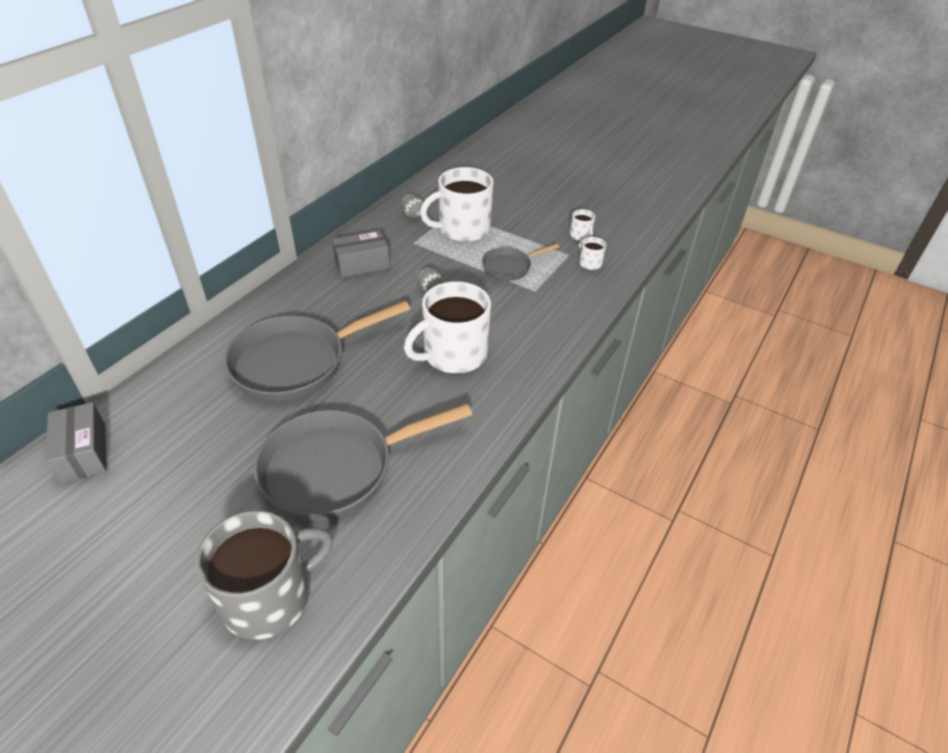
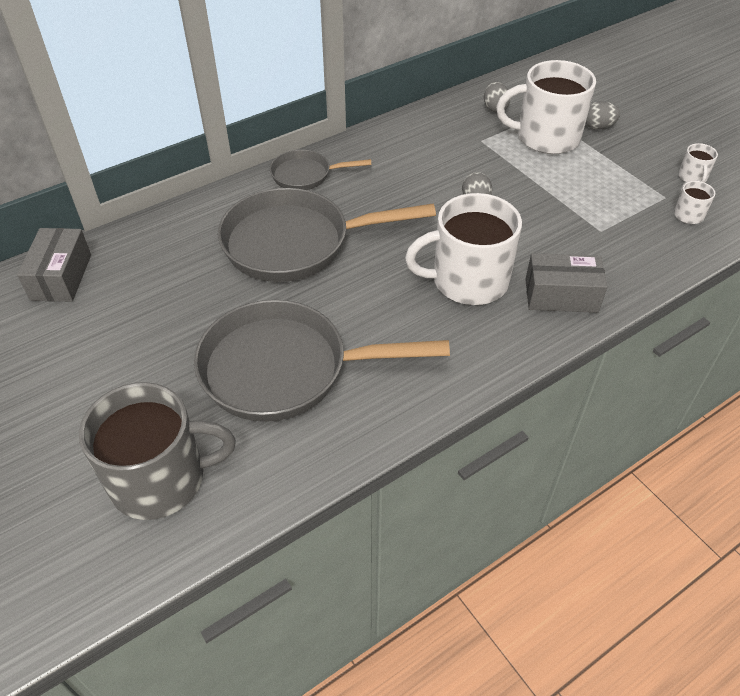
camera: 25 degrees right, 5 degrees up
grey box [332,230,390,278] -> grey box moved to [525,253,607,313]
grey pan [482,243,559,281] -> grey pan moved to [270,150,371,190]
none -> grey egg [585,101,620,129]

